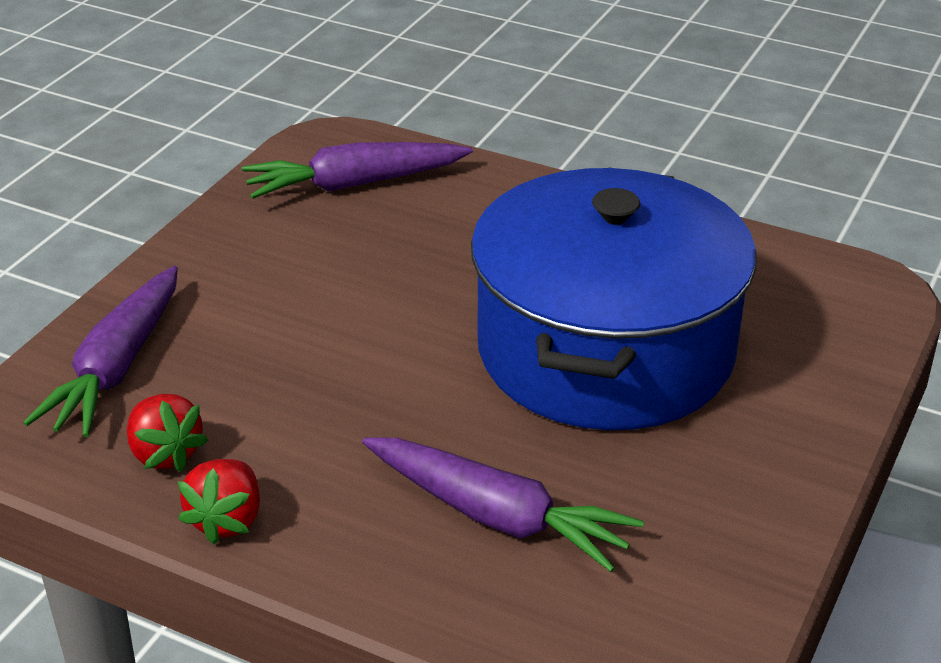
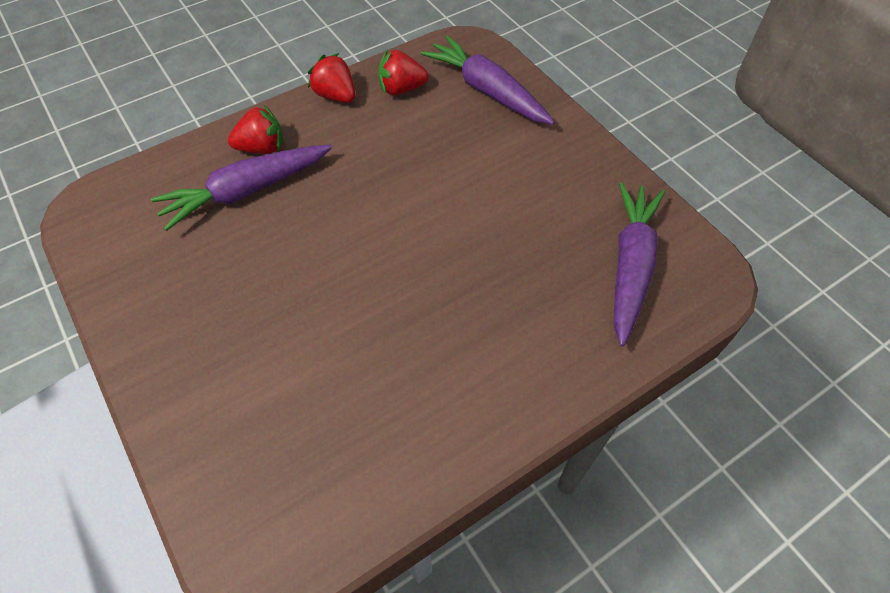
camera: 120 degrees right, 20 degrees up
blue pot [471,168,757,430] -> none
none -> red strawberry [228,104,283,154]

